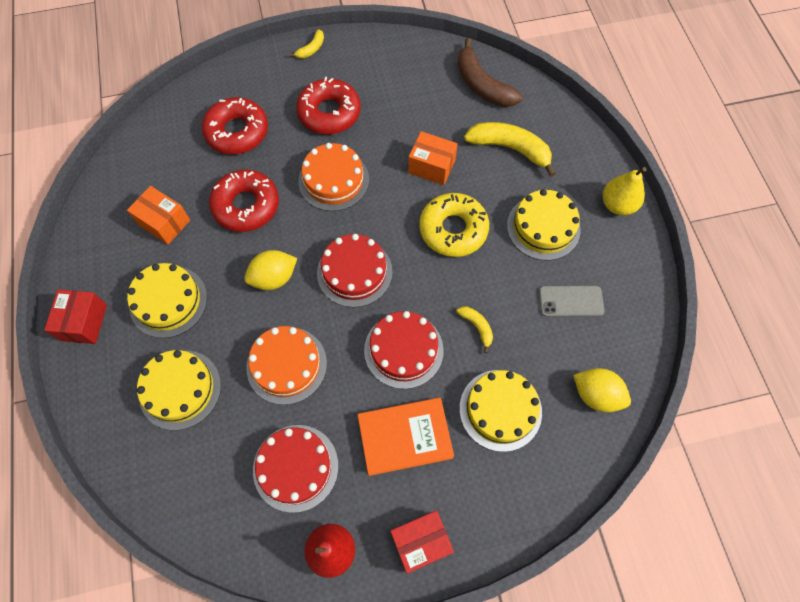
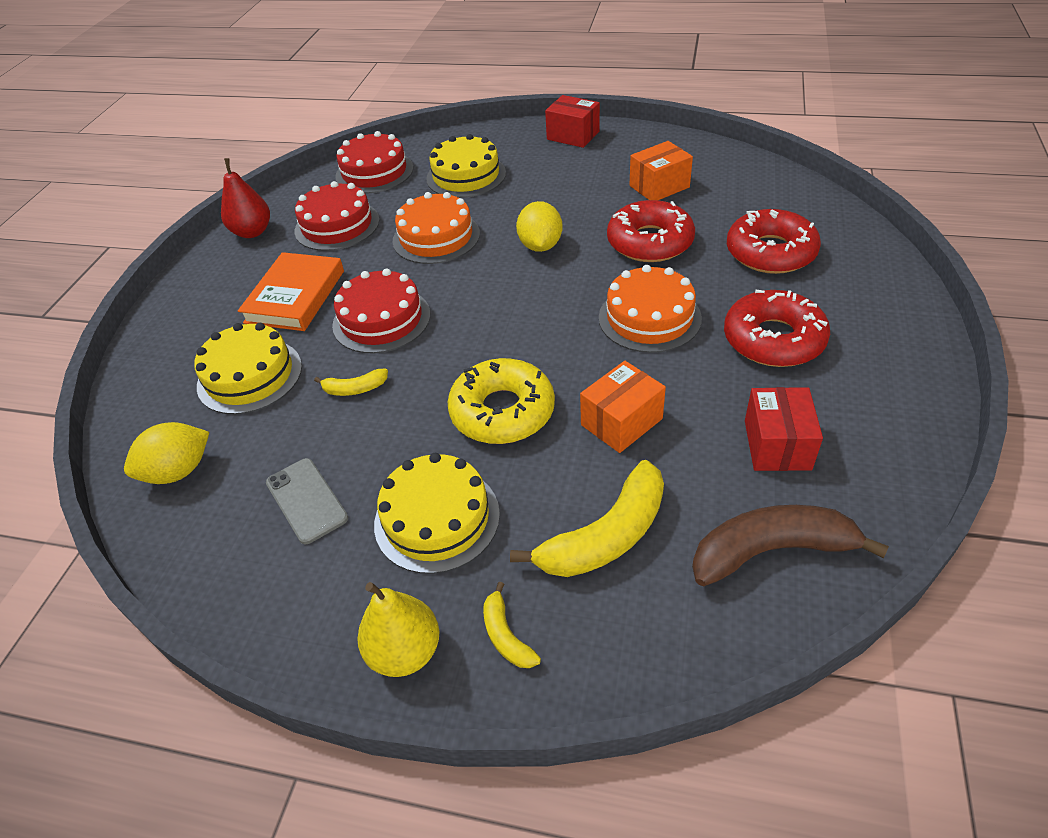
camera: 120 degrees right, 20 degrees down
yellow cake [127,263,207,338] -> none
yellow banana [289,29,324,58] -> yellow banana moved to [483,582,541,668]
red cake [317,234,393,308] -> red cake moved to [335,131,413,194]
red box [390,510,454,574] -> red box moved to [745,387,823,471]
grey phone [539,286,604,317] -> grey phone turned 60 degrees counterclockwise [266,458,348,544]

